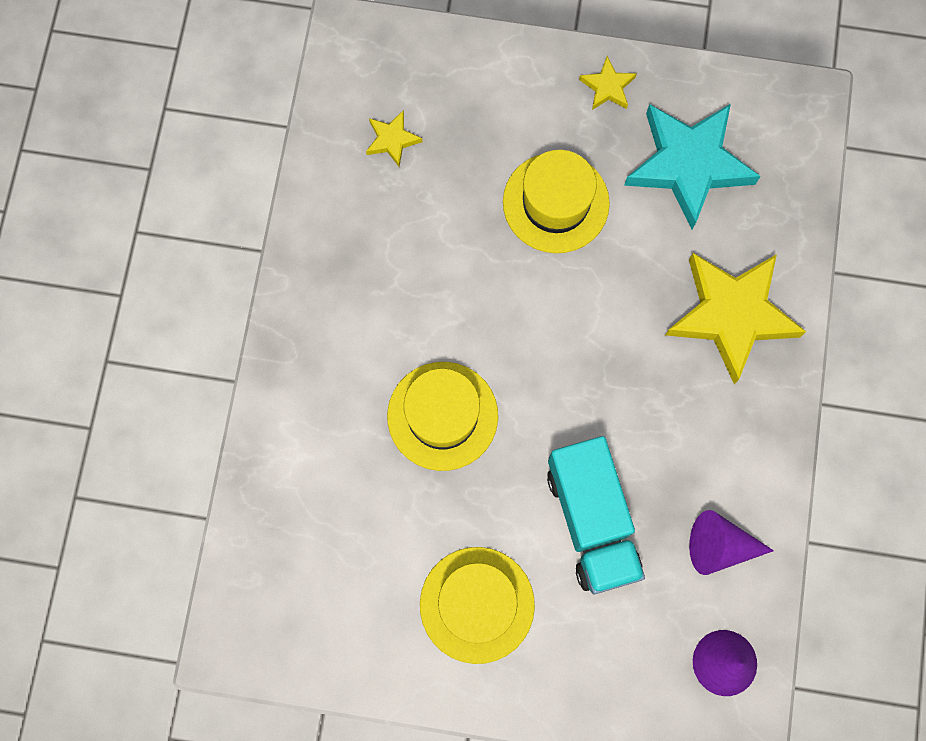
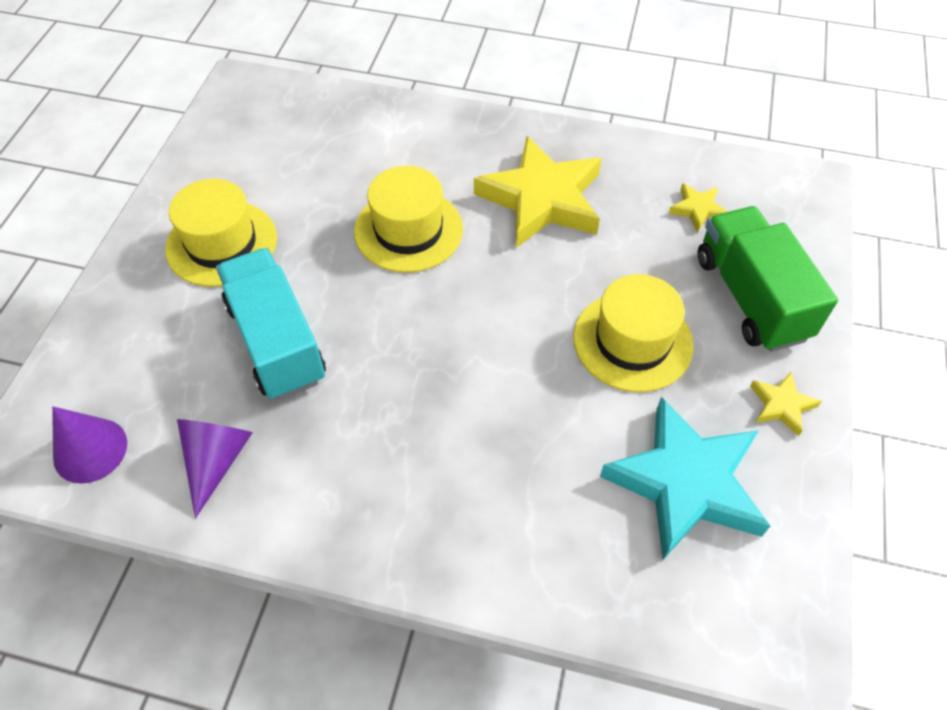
camera: 95 degrees right, 20 degrees down
turquoise truck [547,436,645,594] -> turquoise truck turned 75 degrees clockwise [216,248,326,400]
yellow star [665,253,806,384] -> yellow star moved to [474,136,602,248]
none -> green truck [698,206,838,352]

